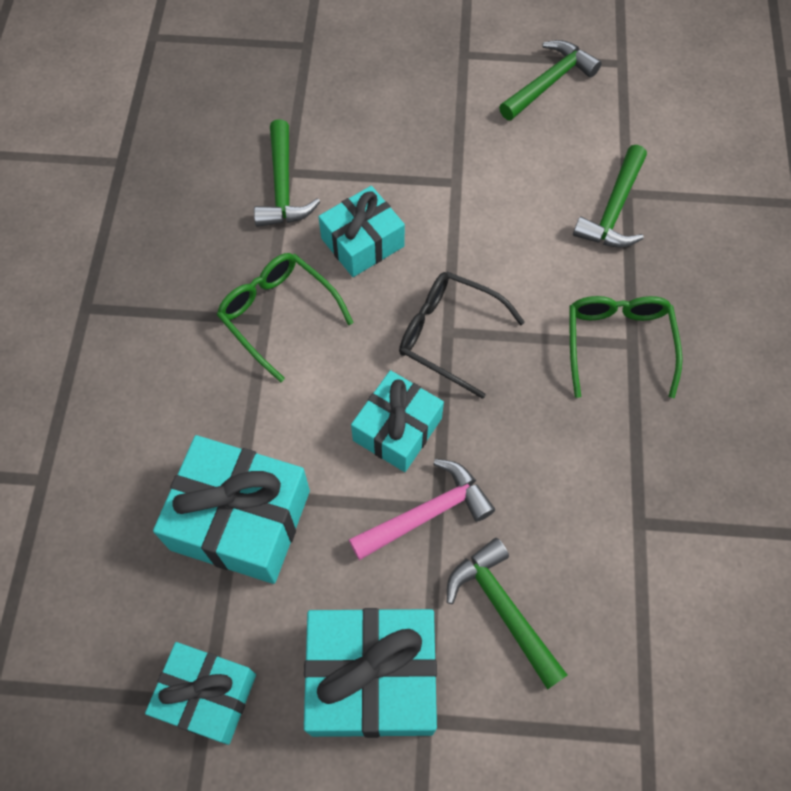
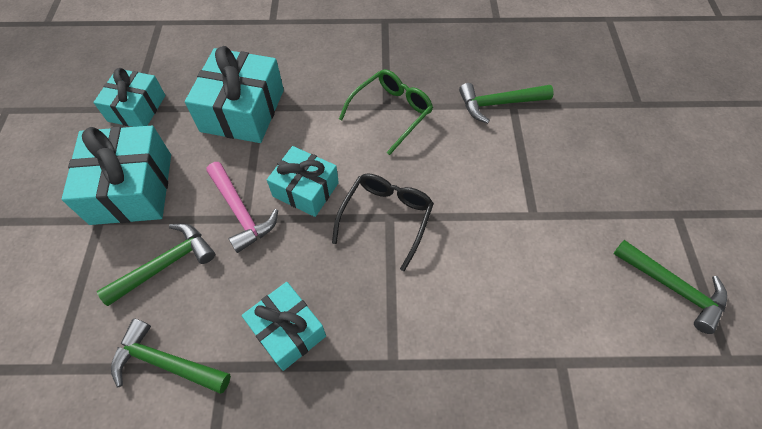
camera: 85 degrees right, 5 degrees down
turquoise gift [318,186,405,277] -> turquoise gift moved to [242,282,326,371]
green glasses [569,296,683,398] -> none
green hammer [573,145,647,247] -> green hammer moved to [111,319,231,394]

